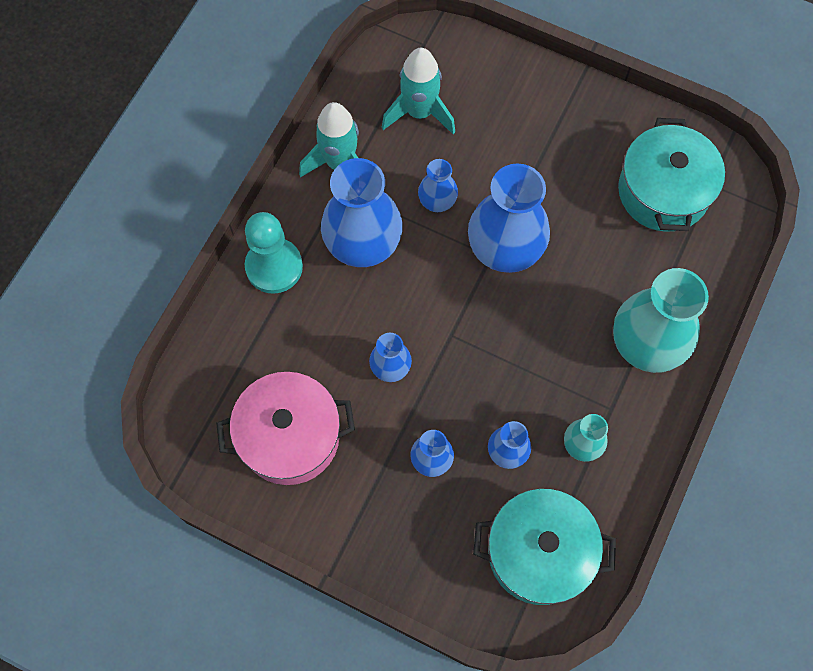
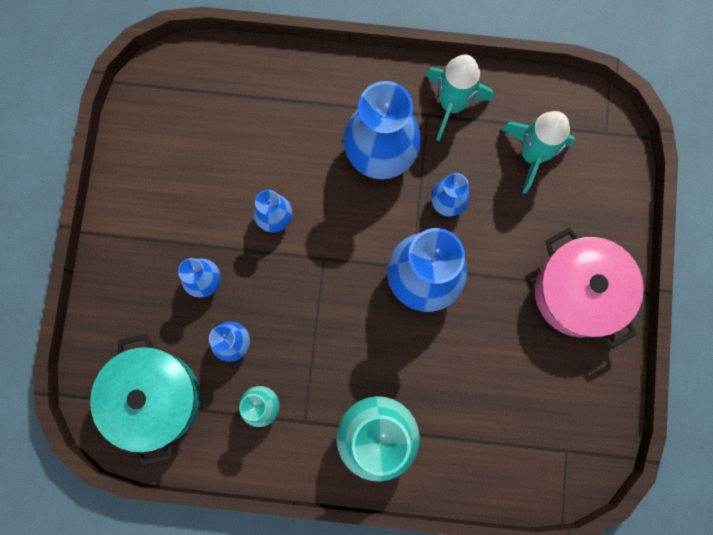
camera: 70 degrees right, 10 degrees up
pink pot [216,372,355,485] -> pink pot moved to [535,228,644,349]
turquoise pawn [244,212,303,294] -> none
turquoise pot [618,118,725,232] -> none

